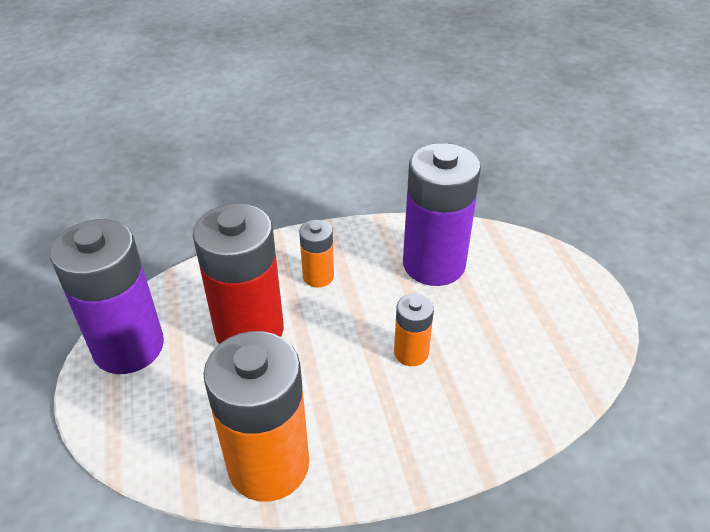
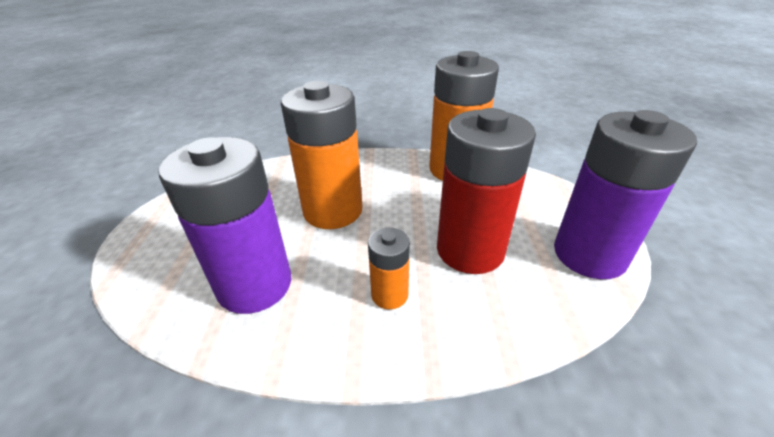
camera: 165 degrees left, 5 degrees down
orange battery [394,294,434,366] -> orange battery [281,81,363,229], size x2.04

